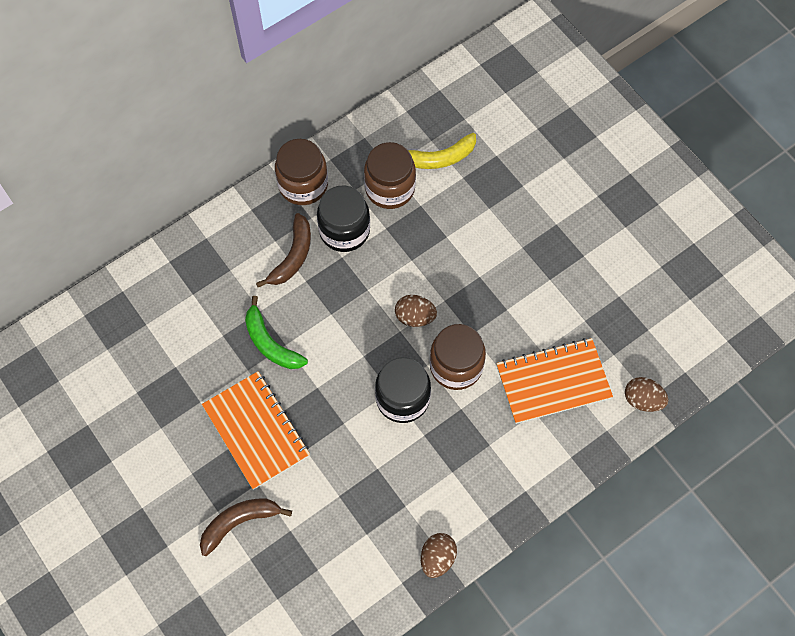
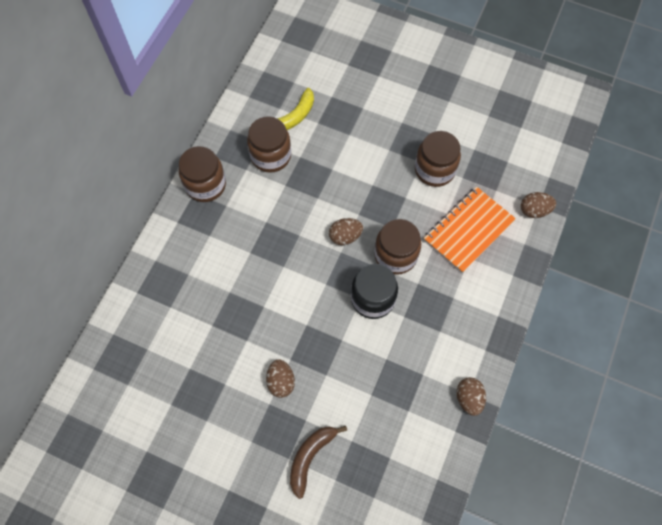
camera: 30 degrees left, 0 degrees up
orange notebook [202,371,310,490] -> brown egg [266,359,295,398]
green banana [245,296,308,369] -> none
brown banana [256,213,311,287] -> none
black jar [317,185,370,252] -> none
none -> brown jar [415,131,461,187]

